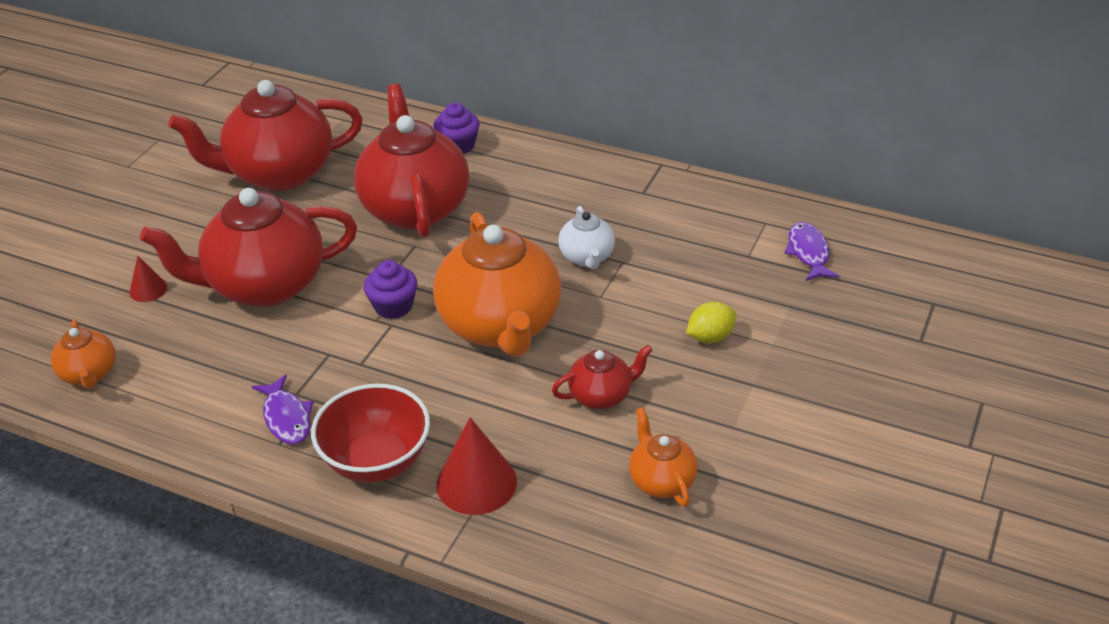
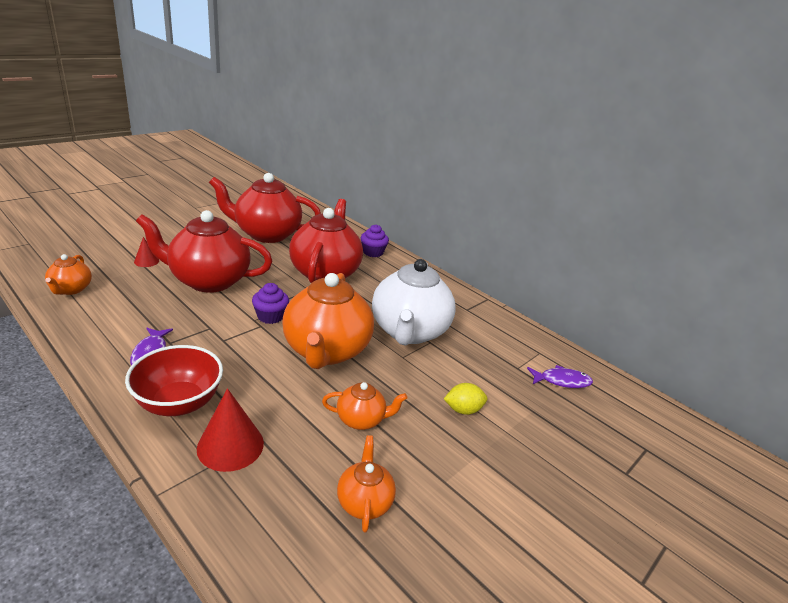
camera: 15 degrees right, 10 degrees down
red teapot [552,345,653,409] -> orange teapot [322,382,407,430]
white teapot [558,206,615,269] -> white teapot [372,259,456,346], size x2.11
purple fish [784,222,839,281] -> purple fish turned 75 degrees clockwise [527,365,593,388]

